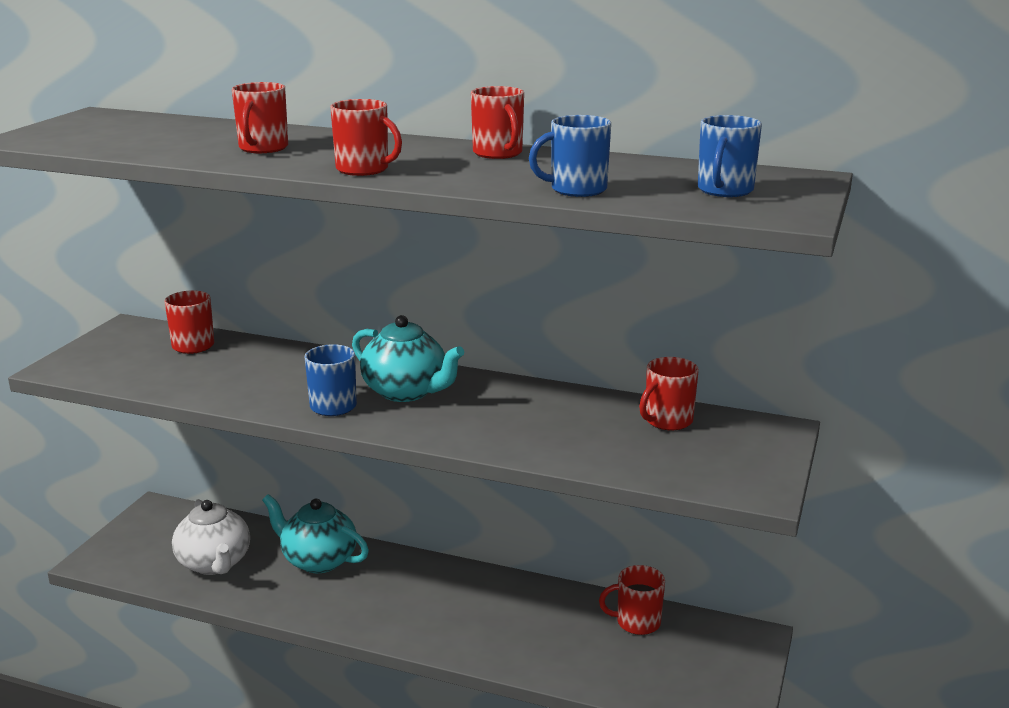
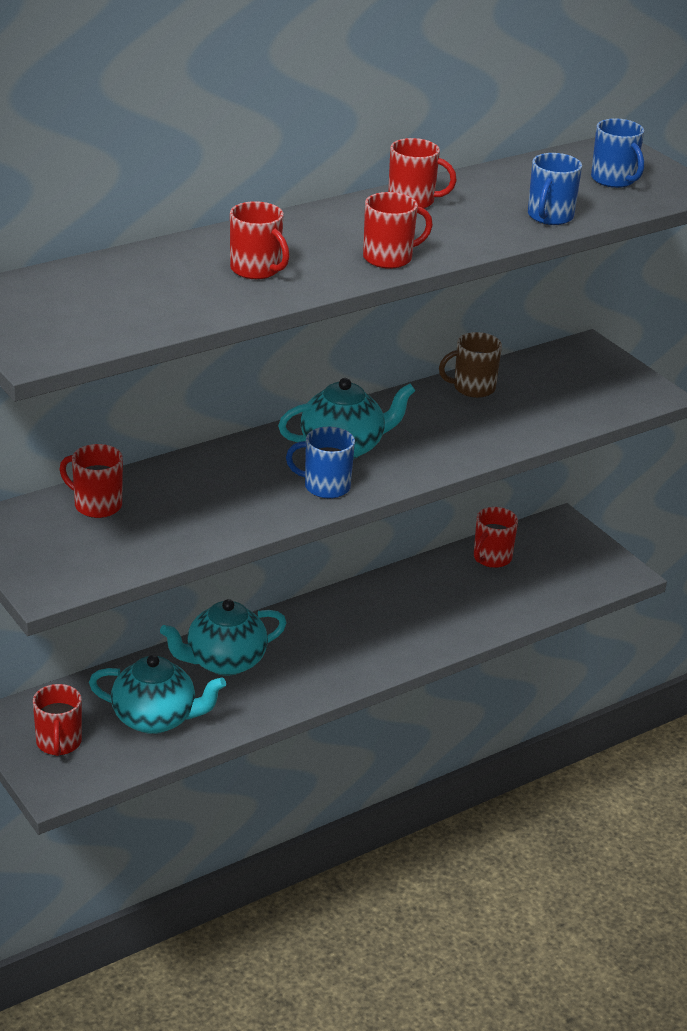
camera: 55 degrees left, 10 degrees up
white teapot [172,499,250,575] -> turquoise teapot [89,655,226,734]
red mug [639,357,699,430] -> red mug moved to [33,684,82,756]
none -> brown mug [439,332,502,398]

